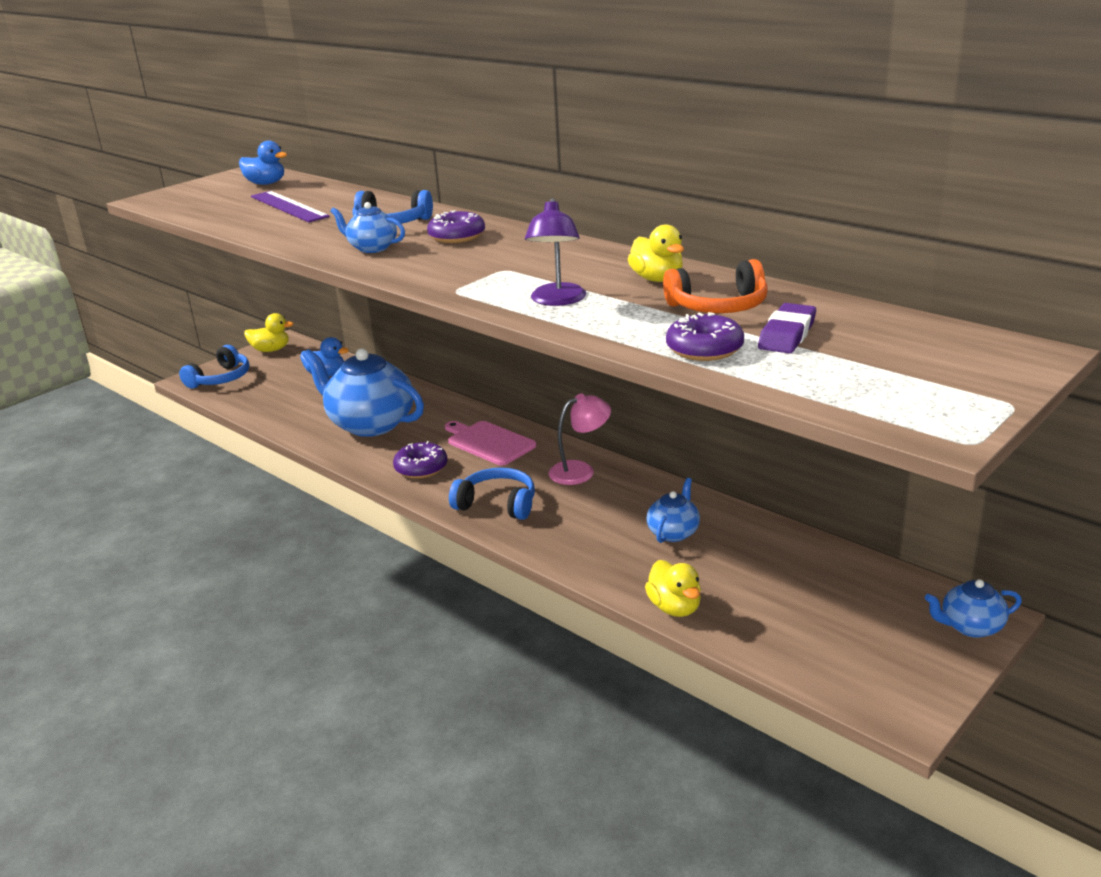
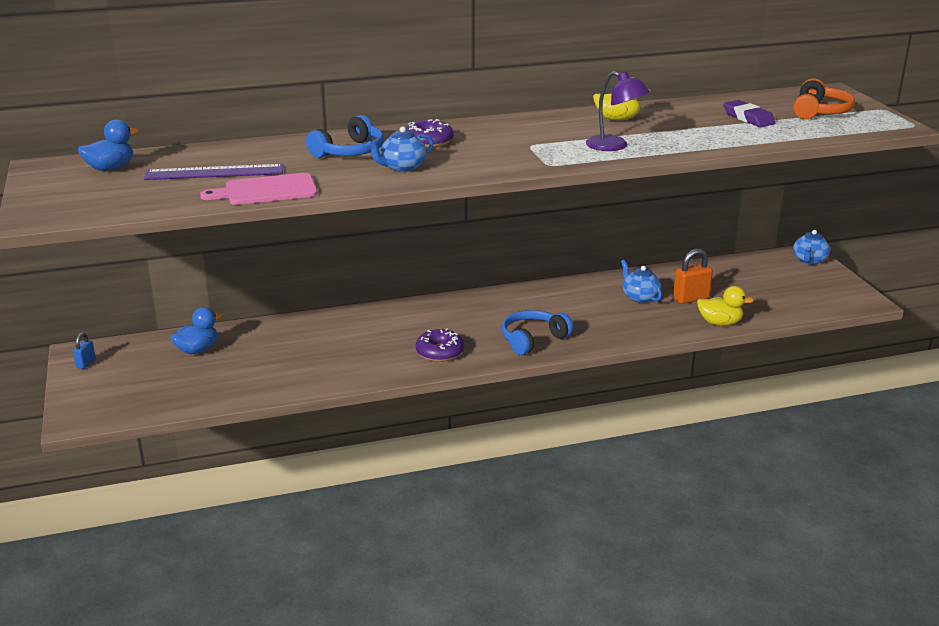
camera: 60 degrees left, 0 degrees up
blue headphones [179,345,249,389] -> none
yellow duck [244,313,294,352] -> blue padlock [73,333,96,369]
blue teapot [303,348,424,437] -> none
pink cutting board [445,421,536,466] -> pink cutting board moved to [200,173,318,205]
pink lamp [548,393,611,485] -> none
orange headphones [663,259,768,313] -> orange headphones moved to [793,78,855,119]
purple donut [666,312,744,361] -> none
none -> orange padlock [673,249,713,304]

